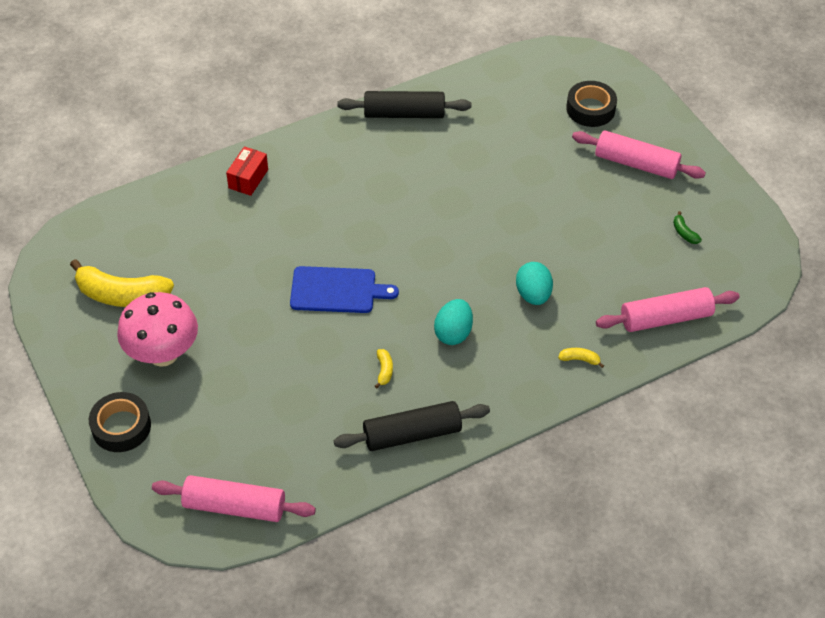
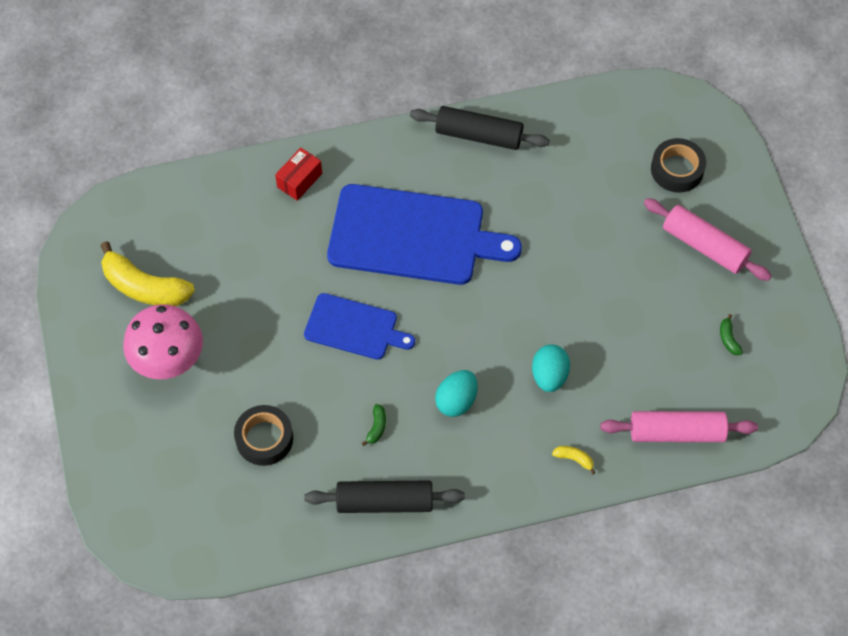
camera: 15 degrees right, 10 degrees up
black tape [89,392,151,452] -> black tape moved to [234,405,293,466]
pink rolling pin [152,475,316,522] -> none
yellow banana [375,349,393,388] -> green banana [362,404,386,446]
none -> blue cutting board [327,184,522,285]

